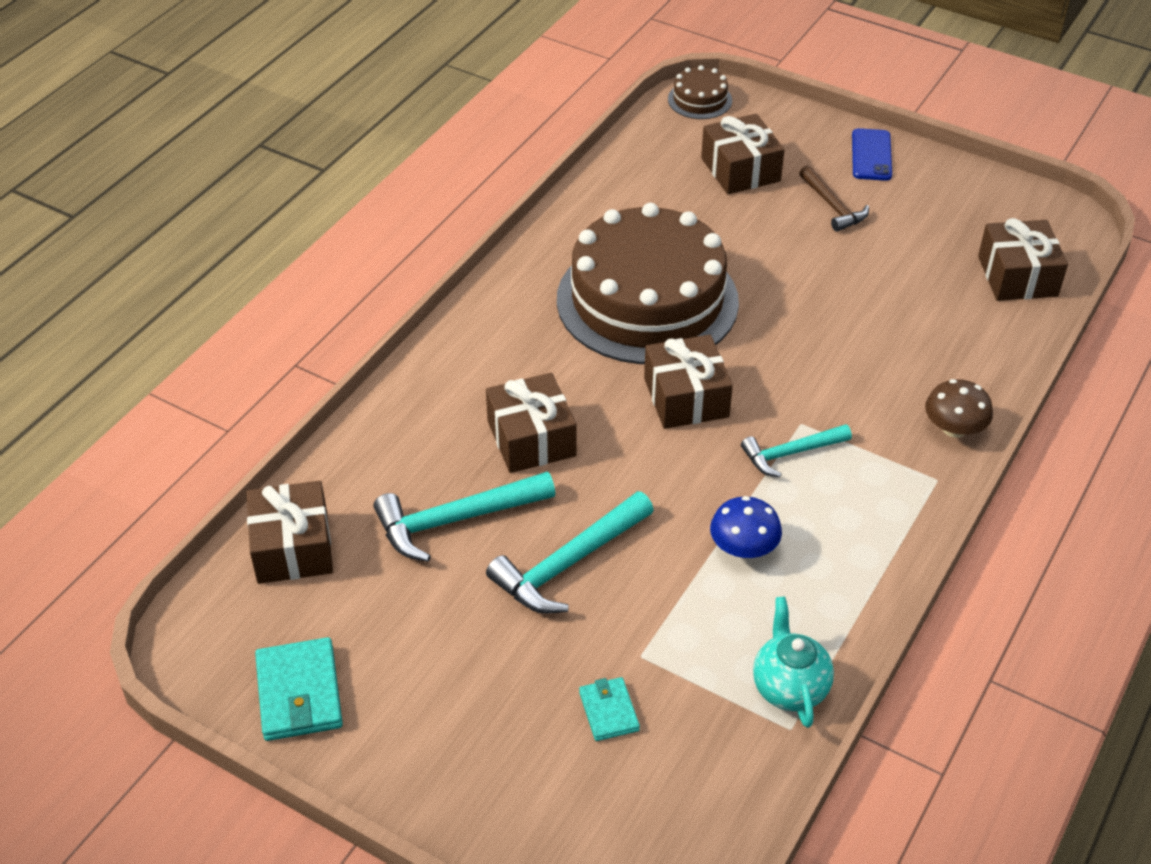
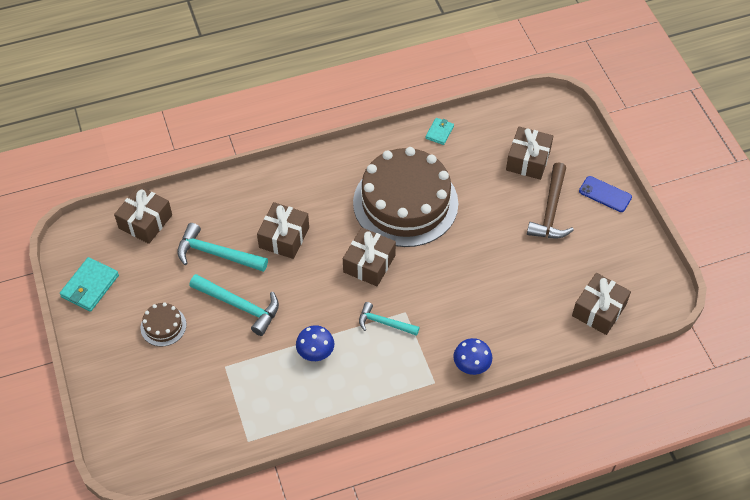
camera: 40 degrees right, 10 degrees up
turquoise hammer [486,491,654,614] -> turquoise hammer turned 150 degrees counterclockwise [190,274,279,336]
turquoise wallet [579,677,640,741] -> turquoise wallet moved to [426,118,454,145]
brown cake [668,65,732,119] -> brown cake moved to [141,302,186,347]
turquoise teapot [753,597,834,728] -> none
brown hammer [799,165,869,232] -> brown hammer [527,162,574,238], size x1.56
blue phone [852,128,892,181] -> blue phone turned 75 degrees clockwise [579,176,632,212]
brown mushroom [925,379,993,438] -> blue mushroom [453,338,492,375]

